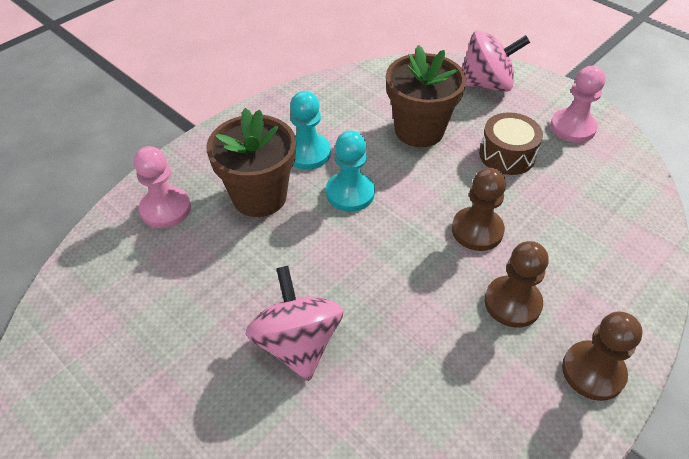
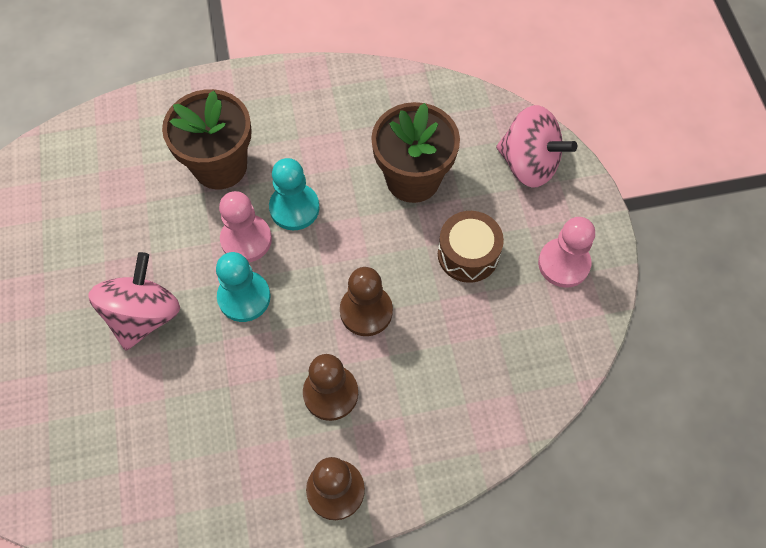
camera: 35 degrees right, 15 degrees up
pink pawn [134,146,191,228] -> pink pawn moved to [219,191,272,262]
turquoise pawn [290,91,331,170] -> turquoise pawn moved to [216,252,271,322]

